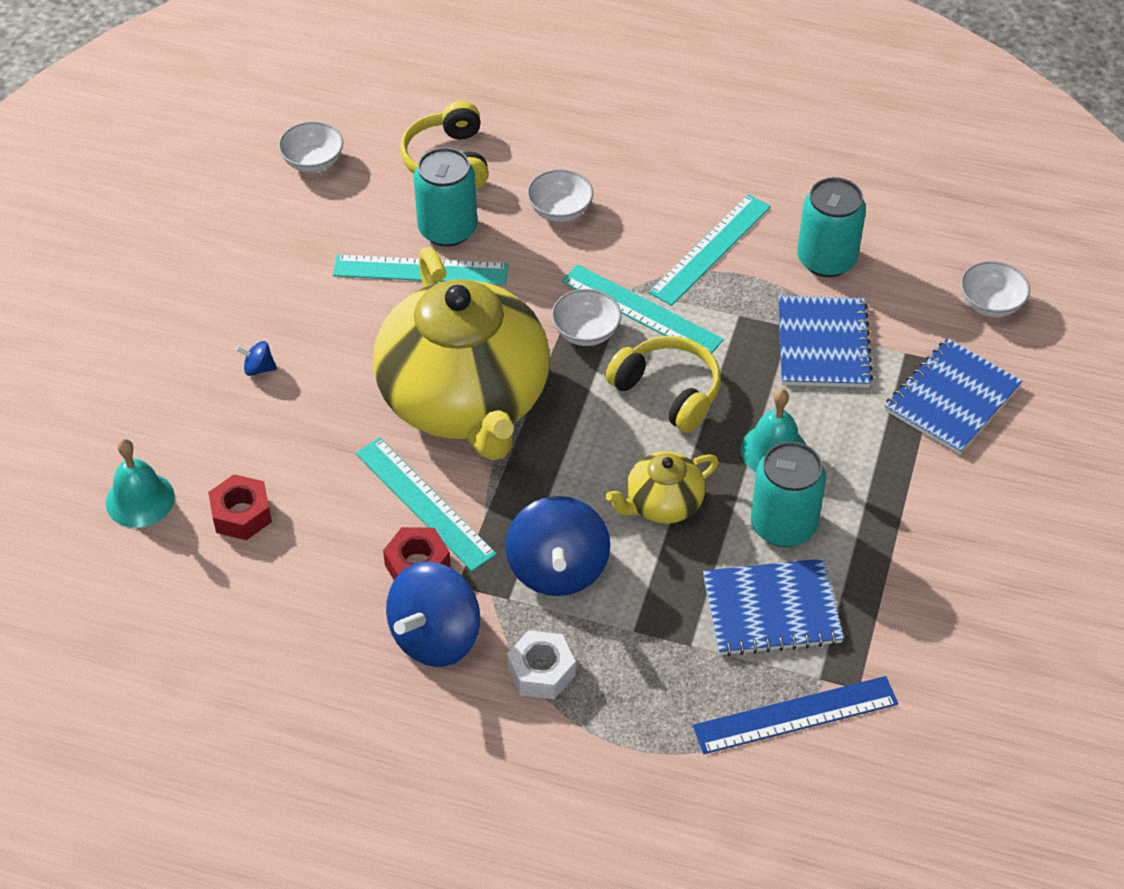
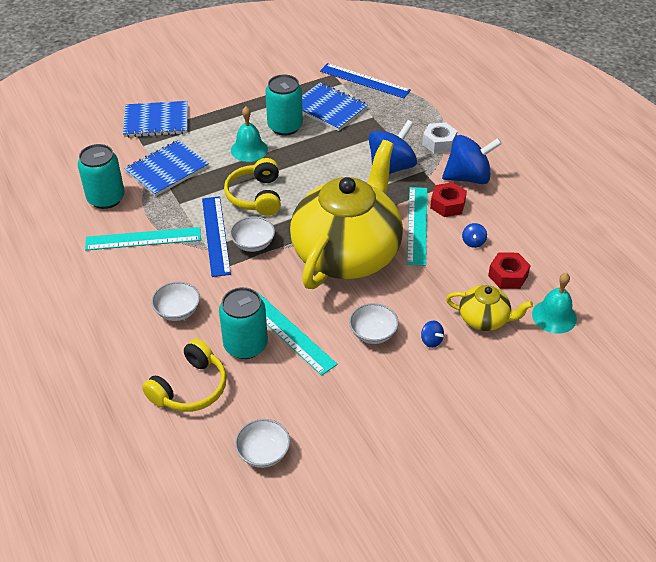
camera: 135 degrees left, 5 degrees down
turquoise ruler [561,264,724,354] -> blue ruler [202,196,231,277]
yellow teapot [606,451,719,524] -> yellow teapot moved to [446,285,533,331]
white bowl [960,261,1030,317] -> white bowl moved to [349,303,399,344]
none -> blue spinning top [462,223,487,248]

